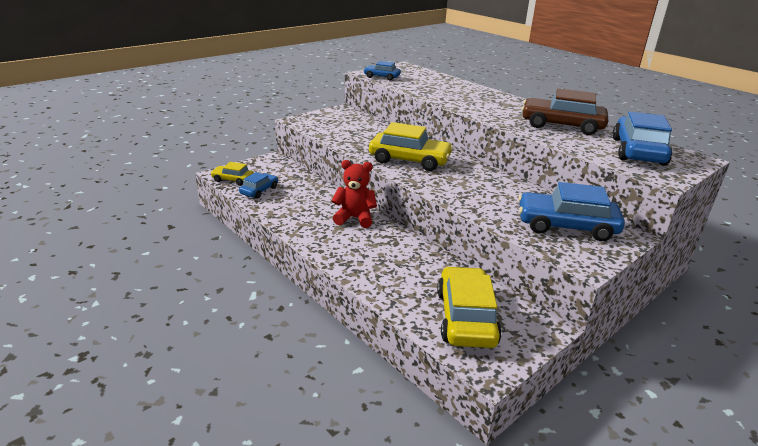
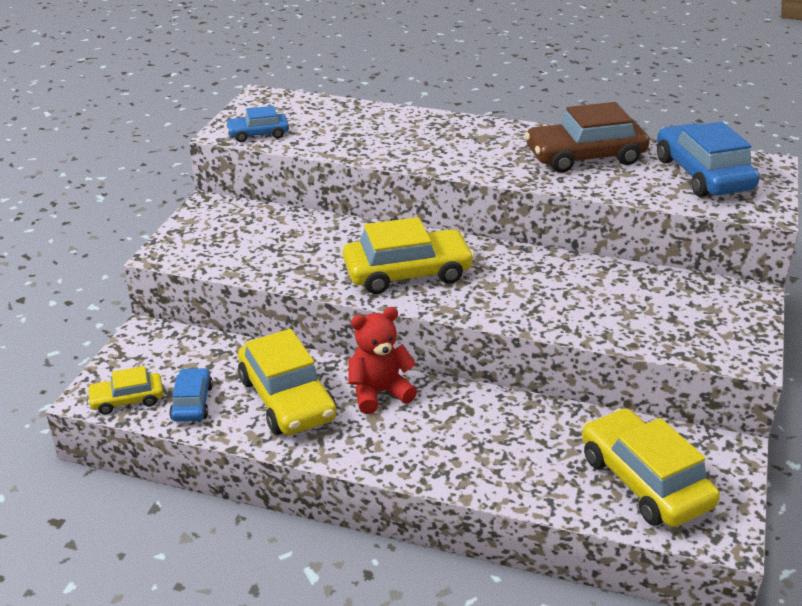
camera: 30 degrees left, 5 degrees up
blue car [518,182,625,241] -> none
none -> yellow car [238,329,337,435]

